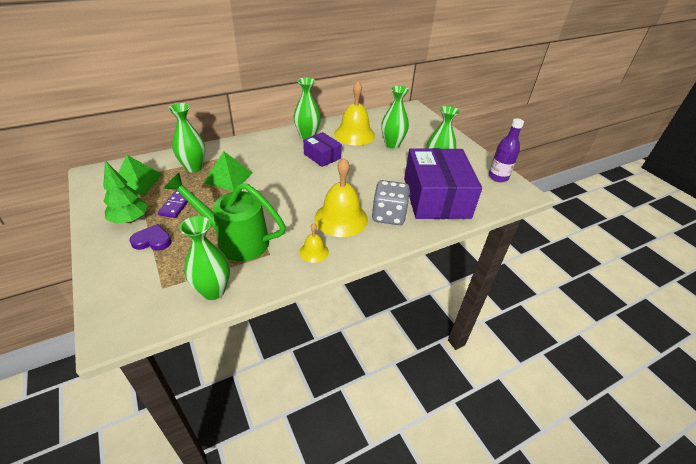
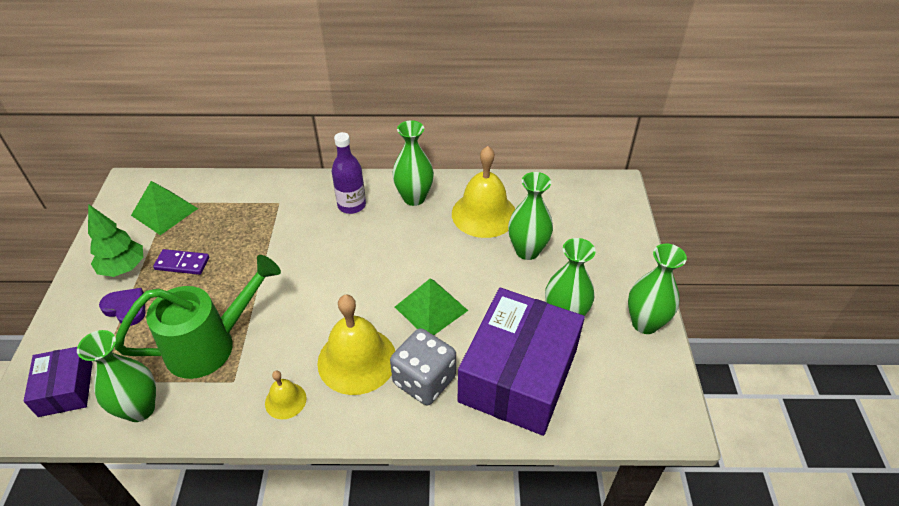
camera: 30 degrees right, 5 degrees up
purple domino [158,190,192,218] -> purple domino turned 60 degrees clockwise [153,249,209,275]
green watering can [164,173,286,261] -> green watering can turned 105 degrees clockwise [114,255,281,379]
green vase [168,103,205,172] -> green vase moved to [628,244,687,334]
green pyramid [204,151,252,191] -> green pyramid moved to [395,278,468,335]
purple box [303,132,342,167] -> purple box moved to [24,347,92,417]
purple bottle [489,118,524,182] -> purple bottle moved to [332,132,366,214]

